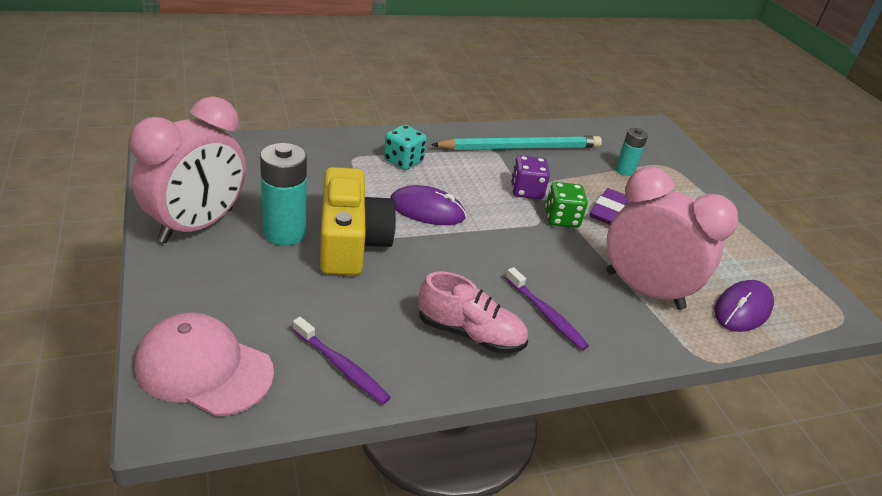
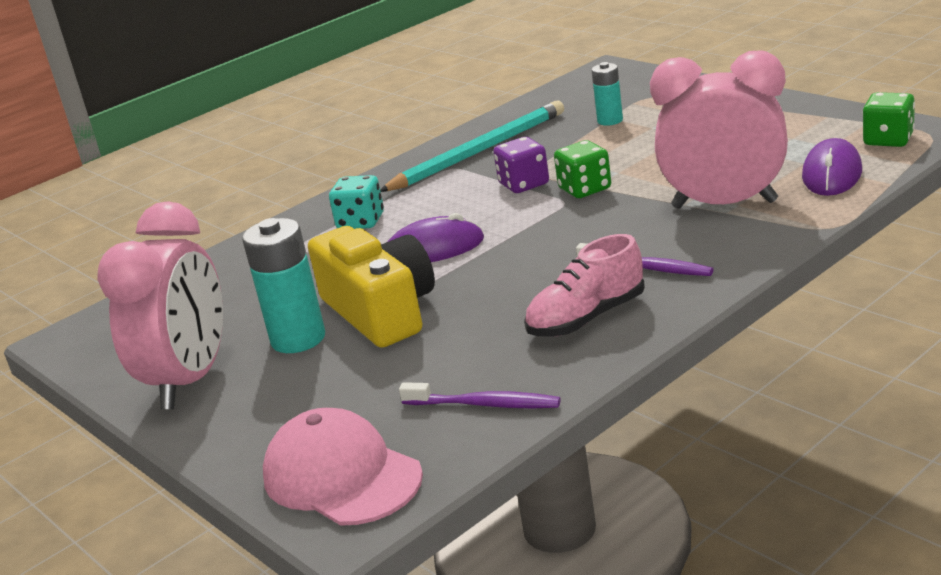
camera: 15 degrees left, 10 degrees down
pink cap [135,312,274,416] -> pink cap turned 45 degrees clockwise [263,408,423,526]
pink shoe [418,271,528,354] -> pink shoe turned 150 degrees clockwise [524,234,645,337]
purple eraser [590,188,629,225] -> none
none -> green dice [863,92,915,147]

